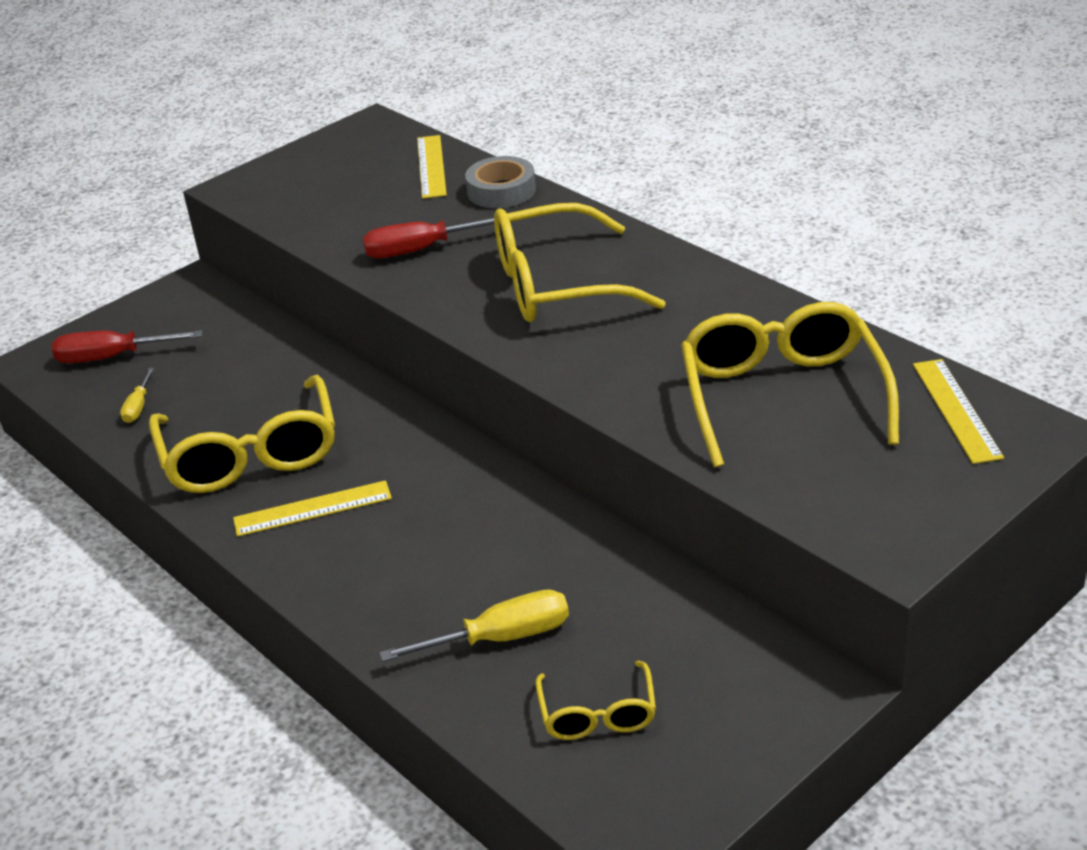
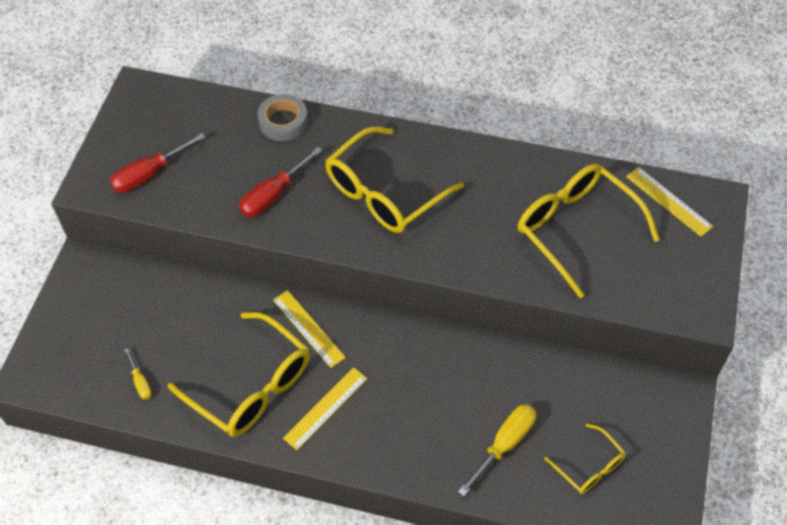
camera: 35 degrees left, 20 degrees up
red screwdriver [52,330,203,363] -> red screwdriver moved to [110,133,206,193]
yellow ruler [417,135,447,199] -> yellow ruler moved to [273,290,346,368]

